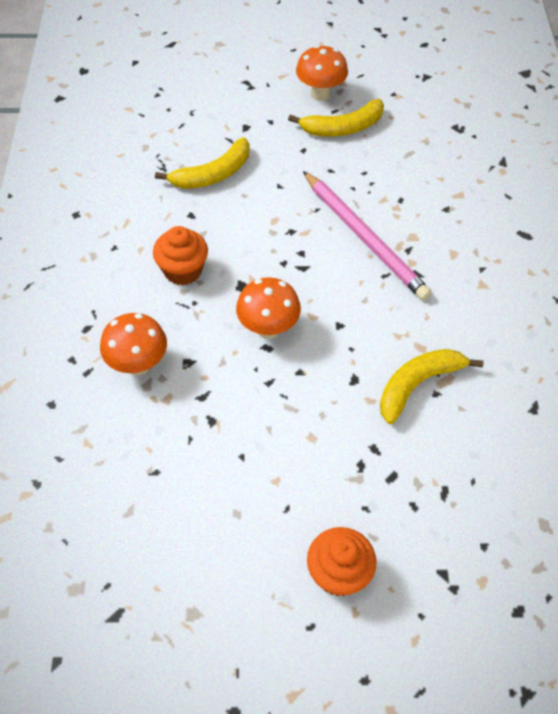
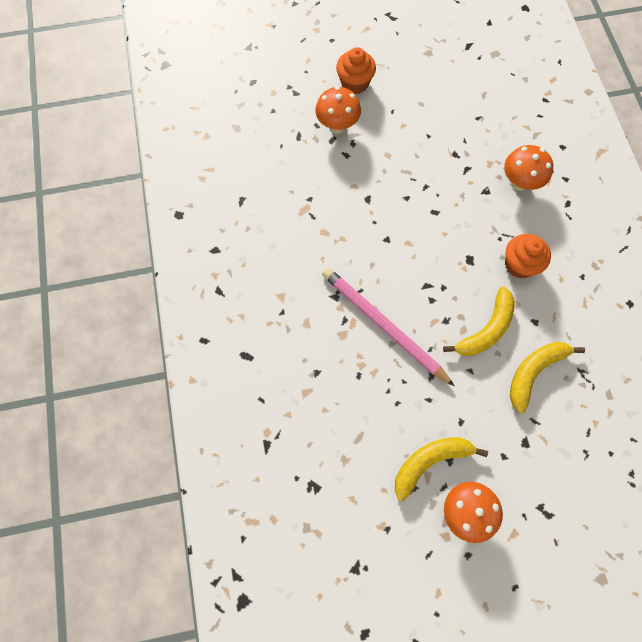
camera: 170 degrees right, 15 degrees up
orange mushroom [236,278,301,339] -> orange mushroom moved to [315,86,361,134]
yellow banana [380,349,484,424] -> yellow banana moved to [443,286,515,356]

